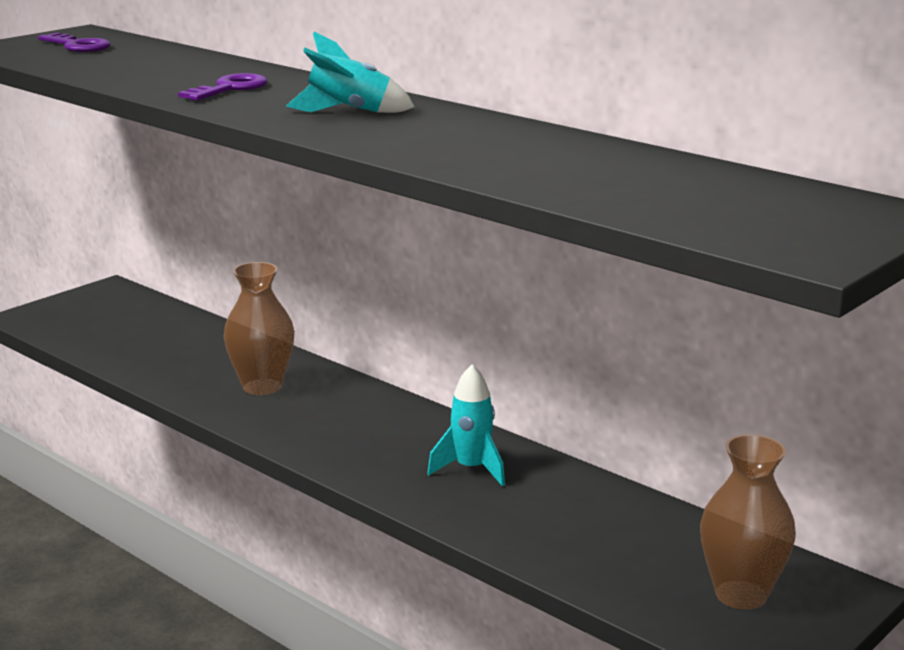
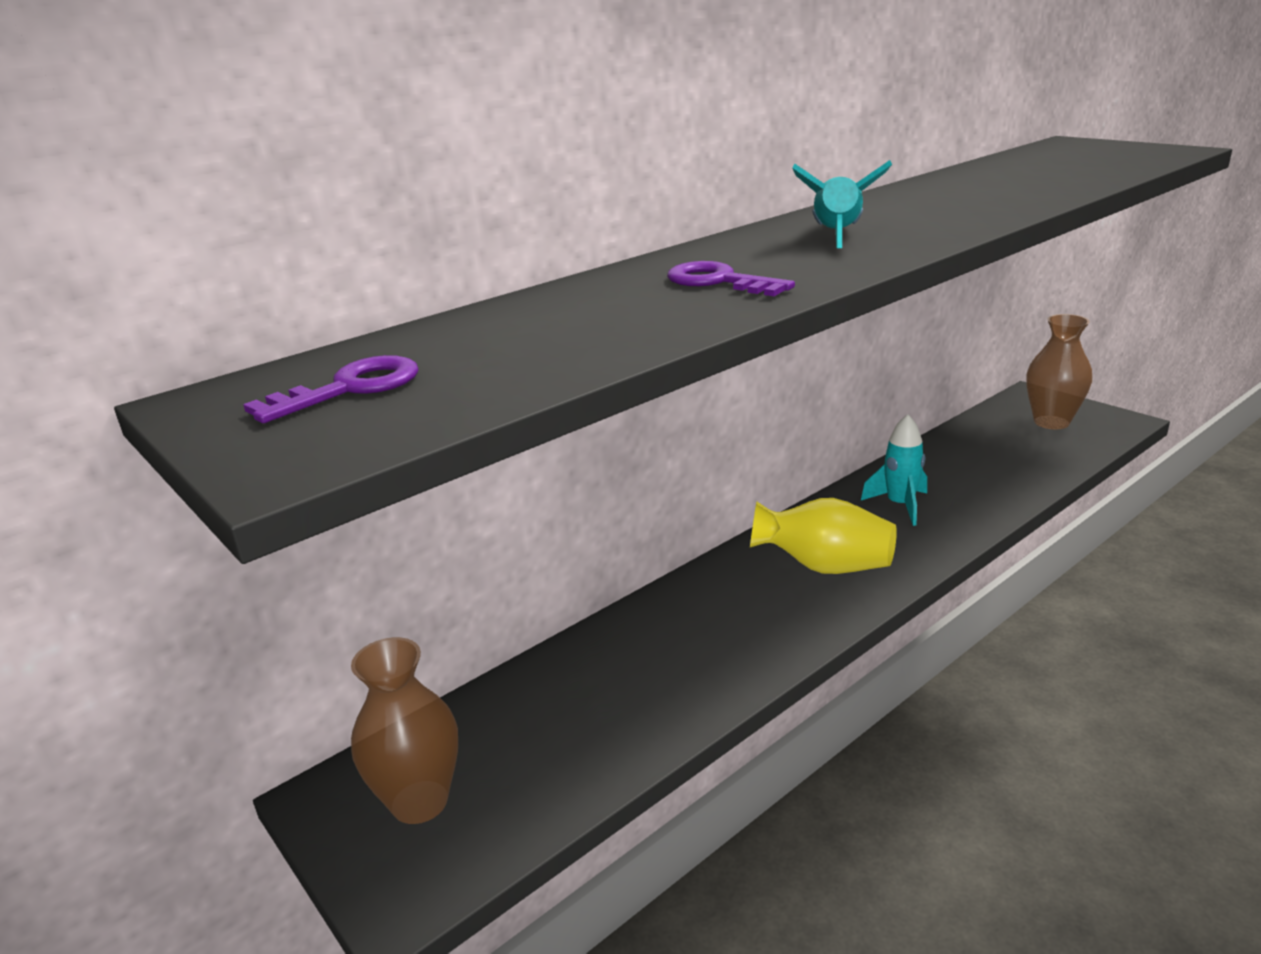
camera: 80 degrees left, 5 degrees up
brown vase [223,262,295,395] -> brown vase moved to [351,637,458,824]
none -> yellow vase [750,498,897,574]

